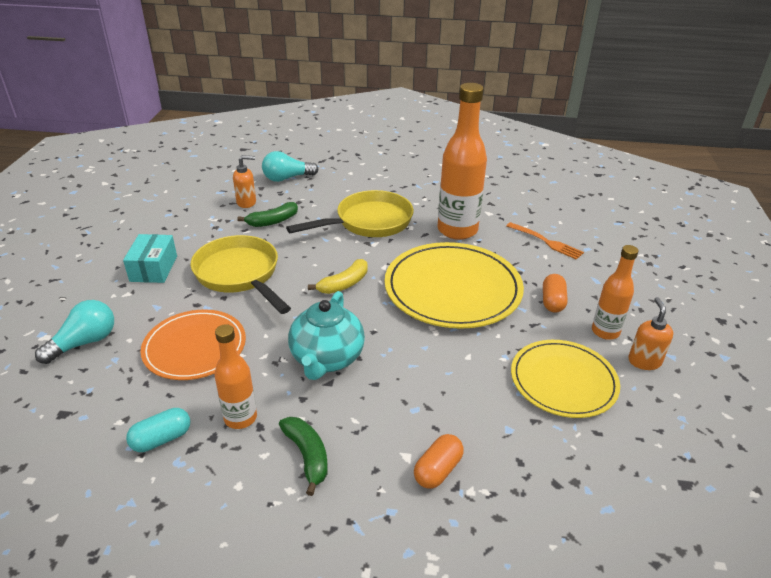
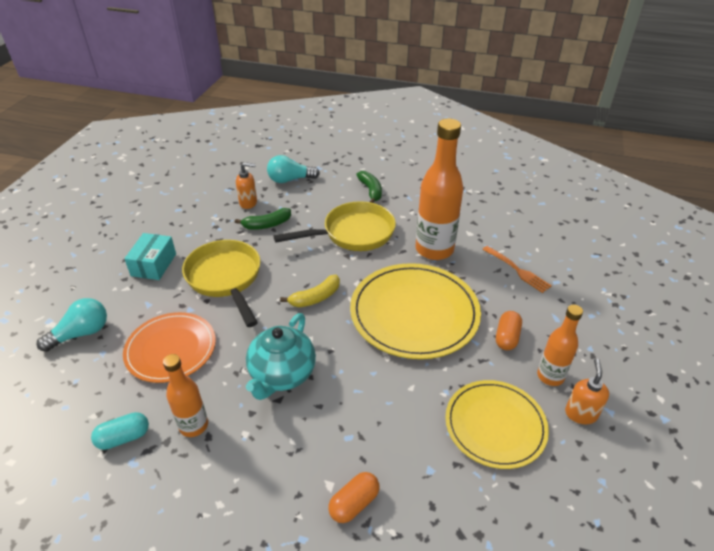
camera: 10 degrees right, 5 degrees up
green banana [279,417,328,496] -> green banana moved to [356,171,382,203]

